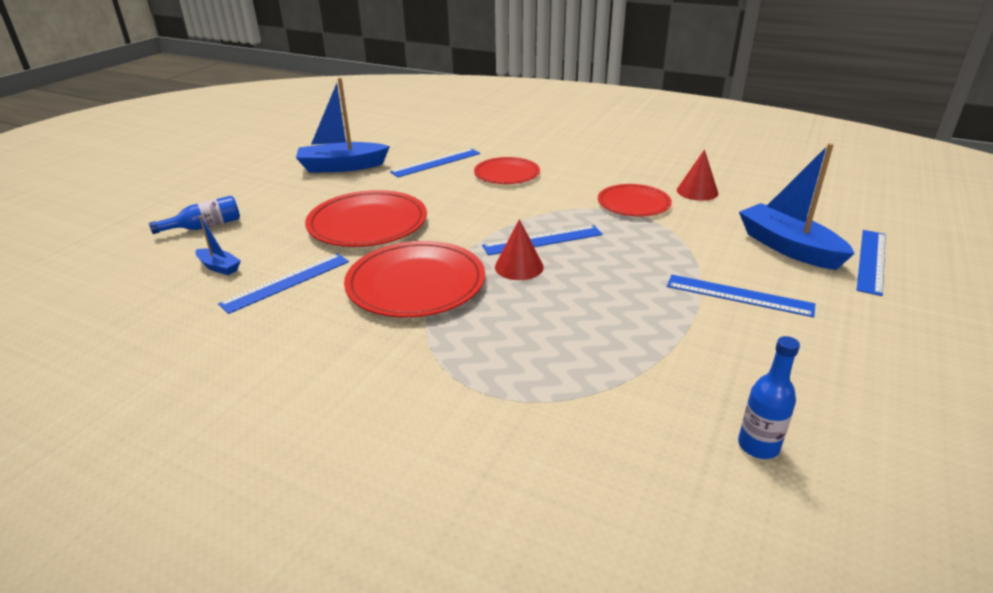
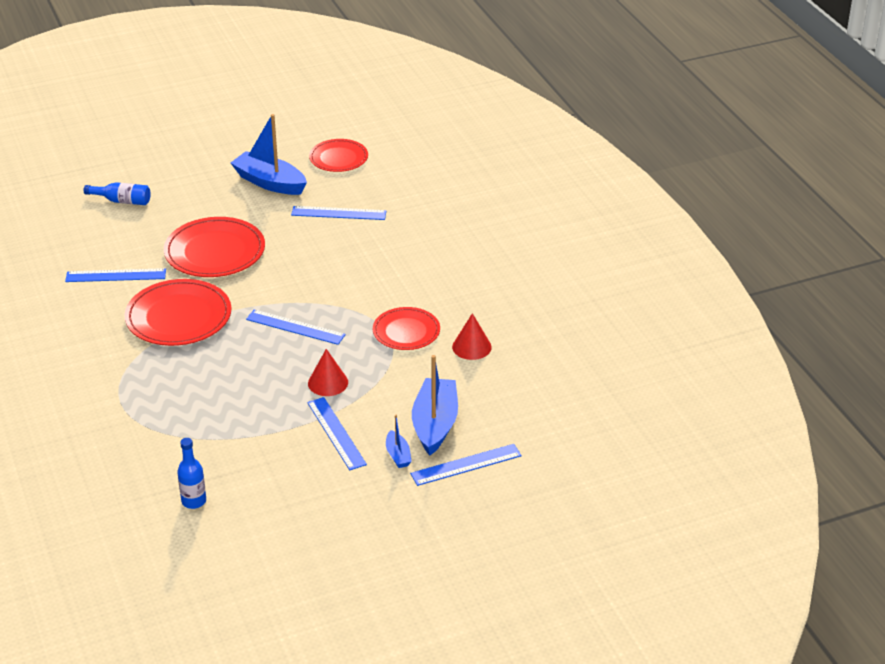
camera: 40 degrees right, 5 degrees up
blue boat [195,216,241,275] -> blue boat moved to [386,415,412,468]
red plate [474,157,540,184] -> red plate moved to [309,139,368,172]
red cone [495,219,544,280] -> red cone moved to [308,349,348,396]

